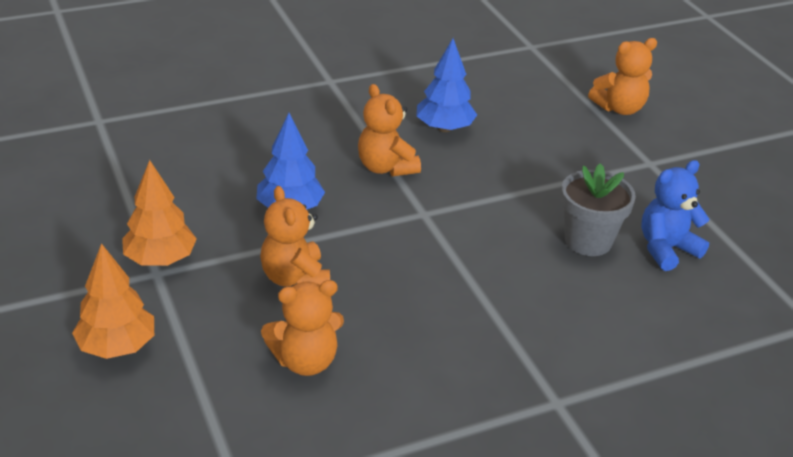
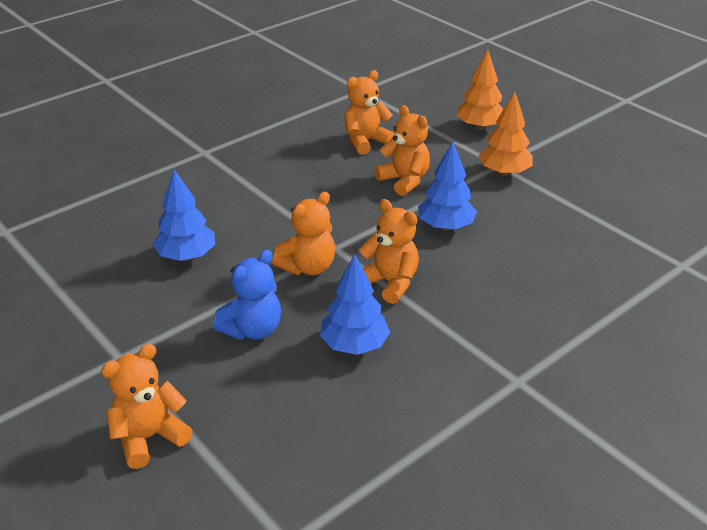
camera: 165 degrees right, 0 degrees up
grey flower pot [561,163,636,256] -> blue tree [153,170,215,261]
blue teddy bear [641,160,710,271] -> blue teddy bear moved to [213,250,281,340]
none -> orange teddy bear [272,192,335,275]

